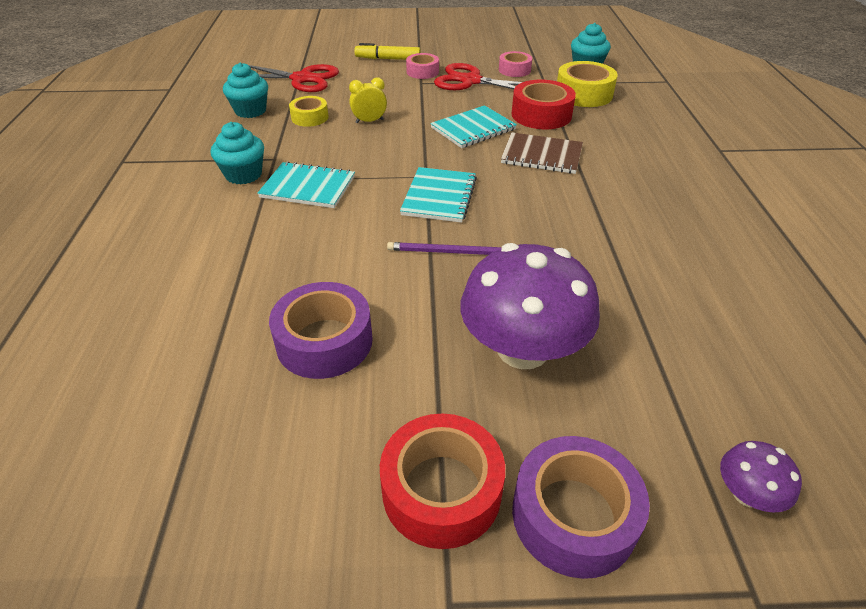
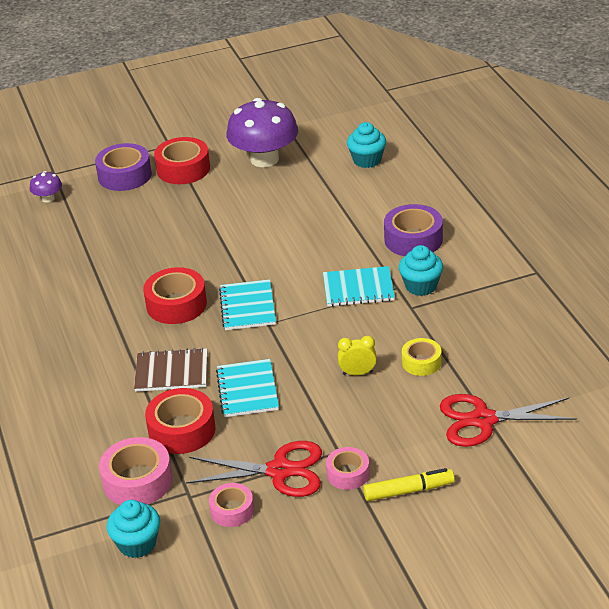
camera: 165 degrees right, 5 degrees down
turquoise cupcake [223,62,268,118] -> turquoise cupcake moved to [347,122,386,168]
purple tape [269,282,373,379] -> purple tape moved to [384,204,443,256]
yellow clock [349,77,387,123] -> yellow clock turned 150 degrees counterclockwise [338,336,377,375]
purple pencil [387,242,502,255] -> none
turquoise notebook [430,105,517,148] -> turquoise notebook turned 45 degrees counterclockwise [216,359,279,417]
purple mushroom [460,243,600,369] -> purple mushroom moved to [227,98,298,167]
yellow tape [557,61,618,107] -> pink tape [99,437,172,505]
none -> red tape [143,267,207,324]

